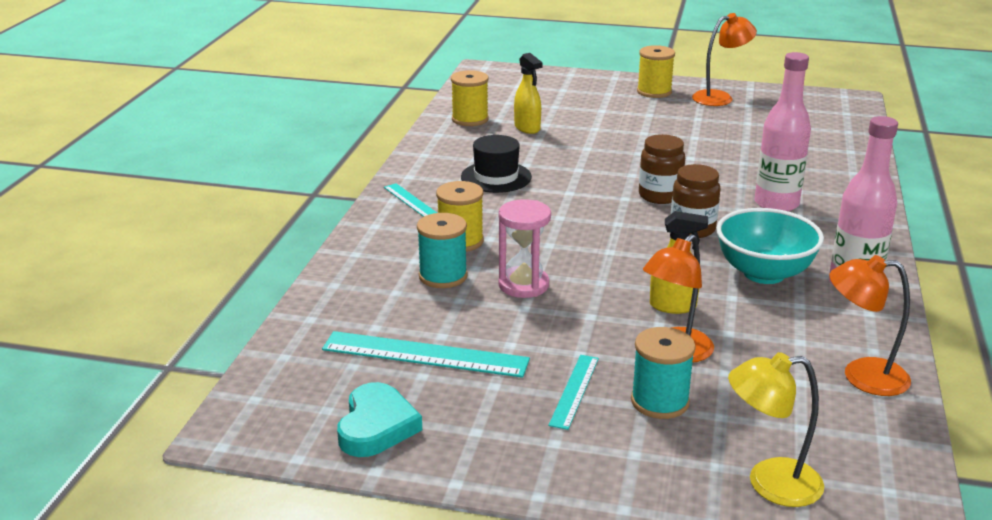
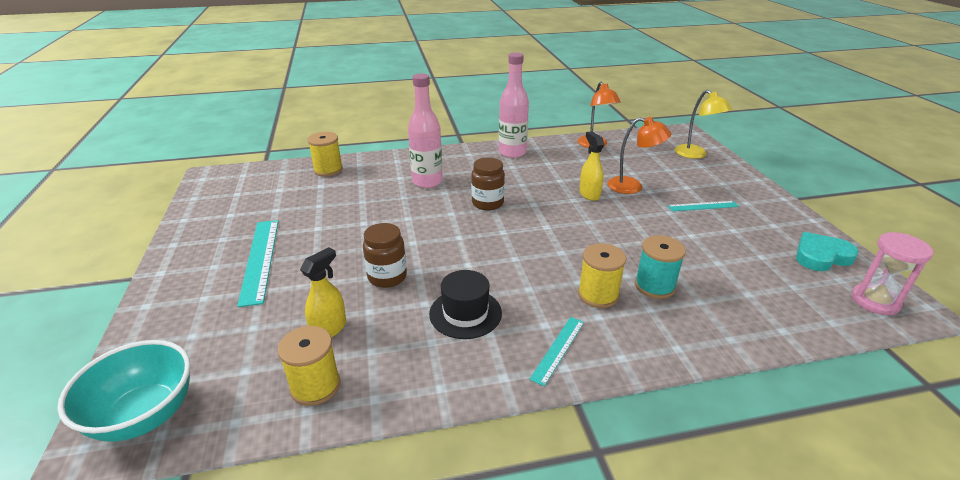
camera: 115 degrees left, 5 degrees up
turquoise ruler [322,331,530,378] -> turquoise ruler moved to [237,220,279,307]
pink hourglass [498,199,551,298] -> pink hourglass moved to [851,232,933,315]
turquoise spool [631,327,696,419] -> none
yellow spool [637,45,675,98] -> yellow spool moved to [307,132,343,177]
brown jar [639,134,685,204] -> brown jar moved to [363,223,407,288]
orange lamp [692,13,757,106] -> none
turquoise bowl [716,208,824,284] -> turquoise bowl moved to [57,340,191,442]

